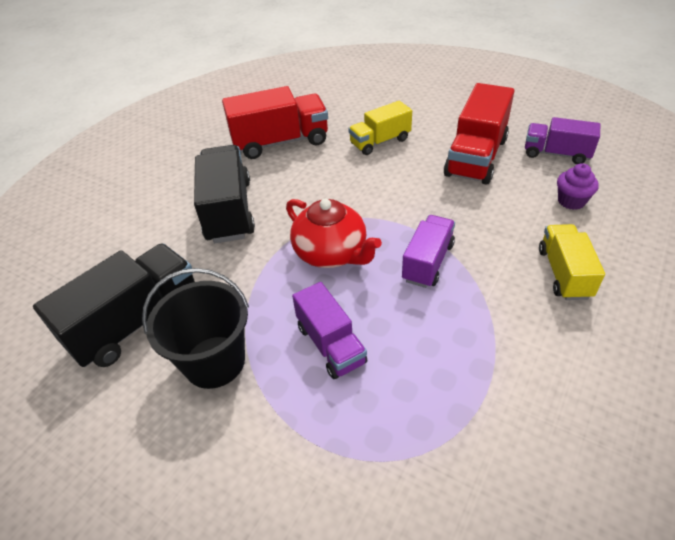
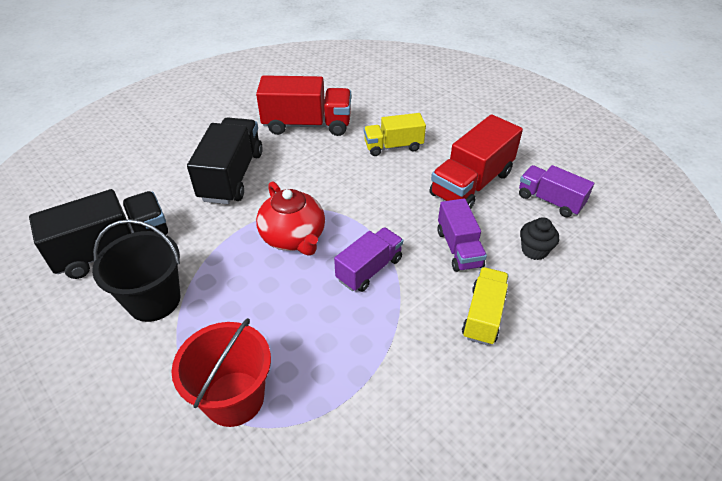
camera: 15 degrees right, 0 degrees up
purple truck [292,282,367,379] -> purple truck moved to [437,199,487,272]
purple cupcake [557,163,599,210] -> black cupcake [520,217,559,260]
none -> red bucket [172,318,271,427]

